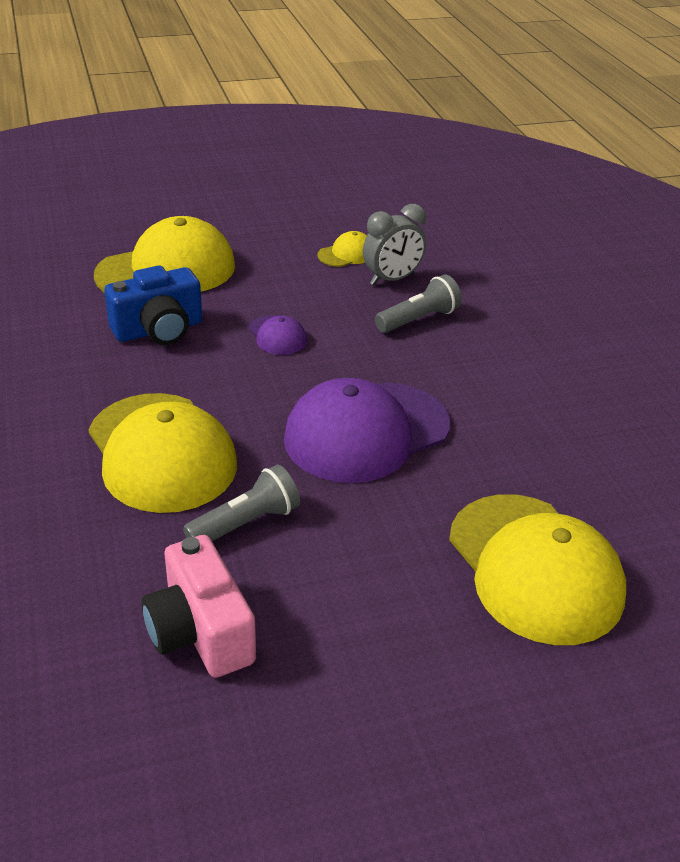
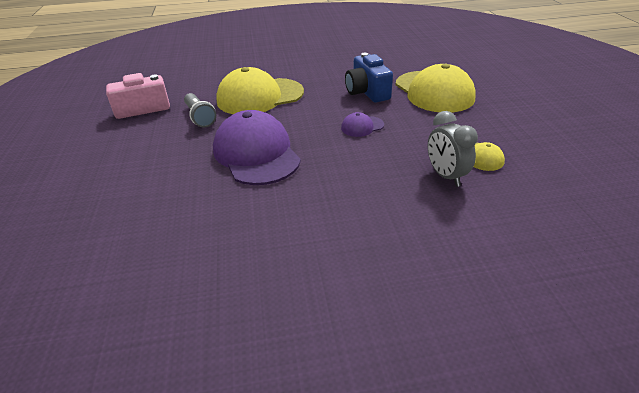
camera: 100 degrees right, 0 degrees up
grey flashlight [375,274,462,333] -> none
yellow cap [449,494,626,645] -> none

